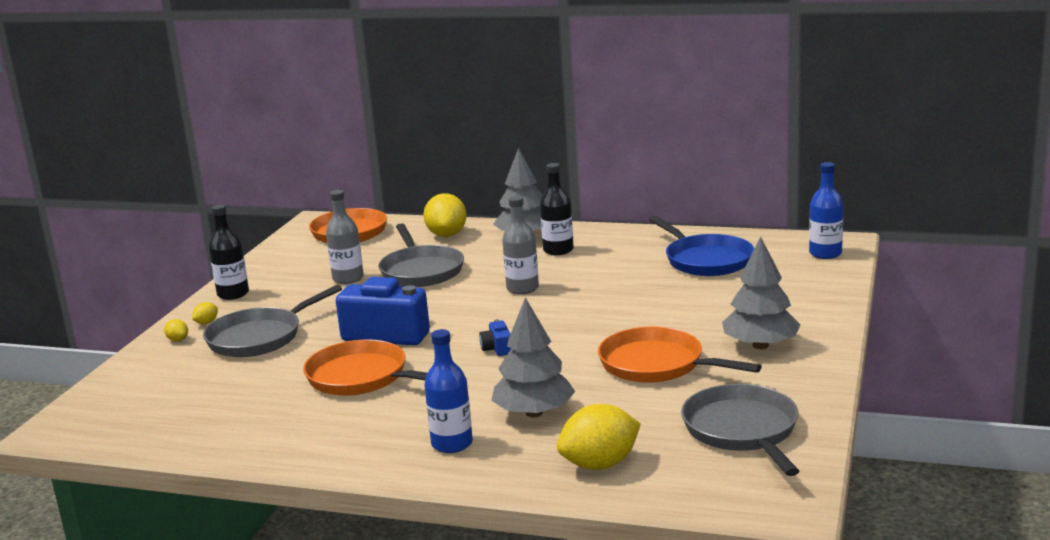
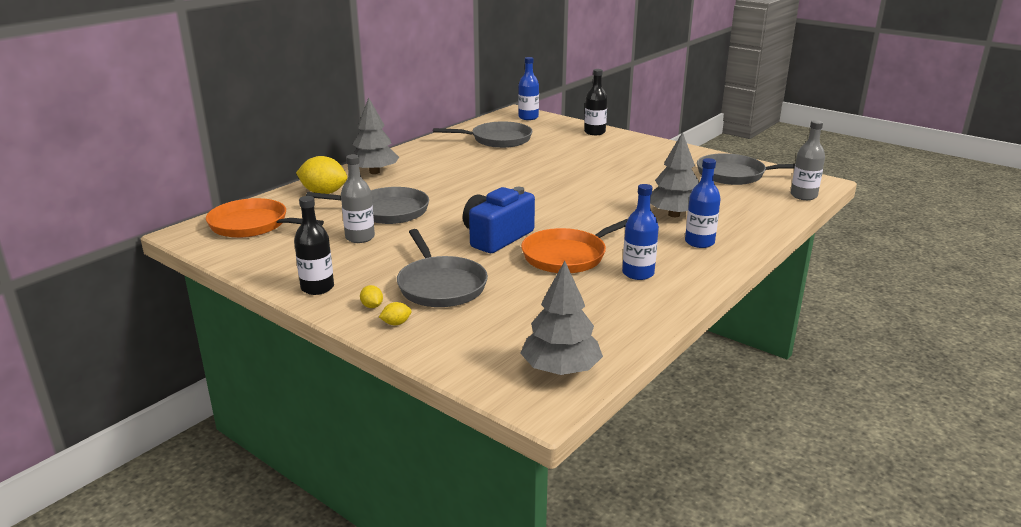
camera: 70 degrees left, 5 degrees up
blue camera [479,319,511,356] -> none
grey bottle [502,196,539,294] -> grey bottle moved to [791,120,825,200]
black bottle [540,163,574,255] -> black bottle moved to [584,69,608,135]
yellow lemon [557,404,641,470] -> none
orange pan [598,327,762,383] -> none
blue pan [649,216,754,276] -> grey pan [433,121,533,148]
grey tree [722,237,801,349] -> grey tree moved to [520,261,603,375]
none -> blue bottle [622,184,659,280]

